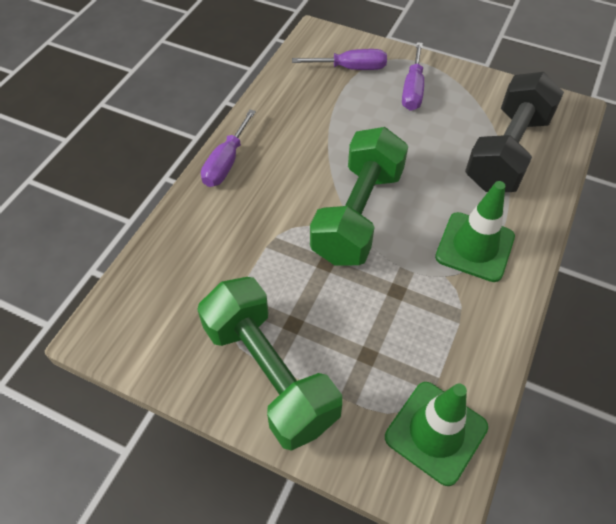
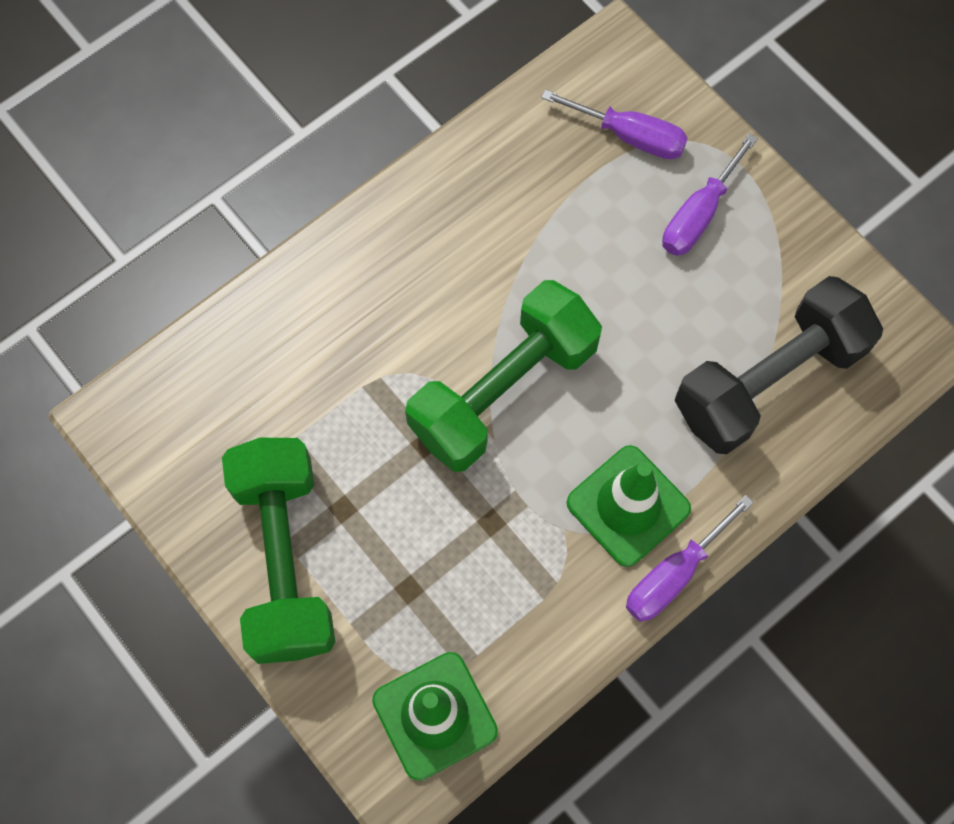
camera: 25 degrees right, 15 degrees up
purple screwdriver [201,110,256,187] -> purple screwdriver moved to [626,495,754,622]

